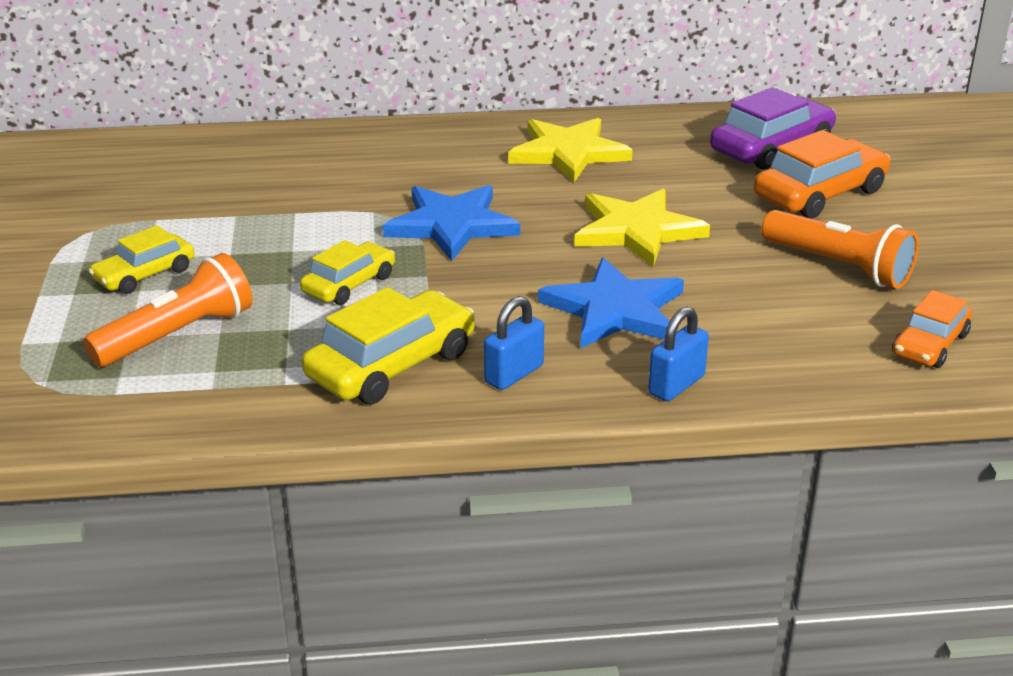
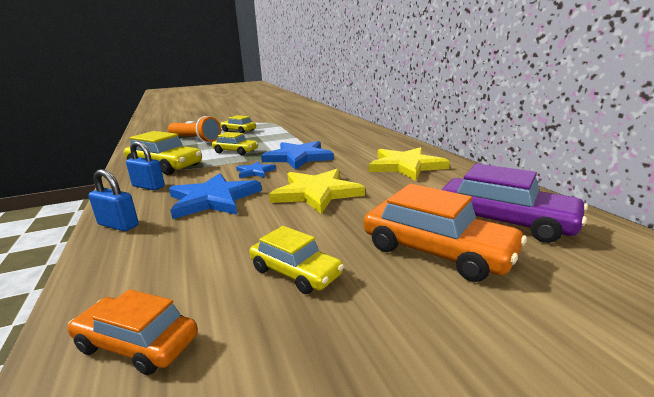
camera: 75 degrees right, 10 degrees down
orange flashlight [761,210,919,289] -> yellow car [249,226,344,294]
none -> blue star [236,161,276,178]

